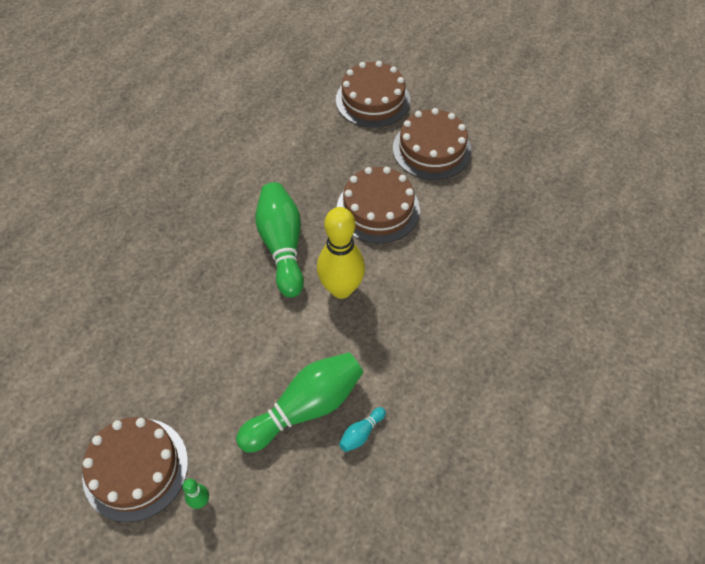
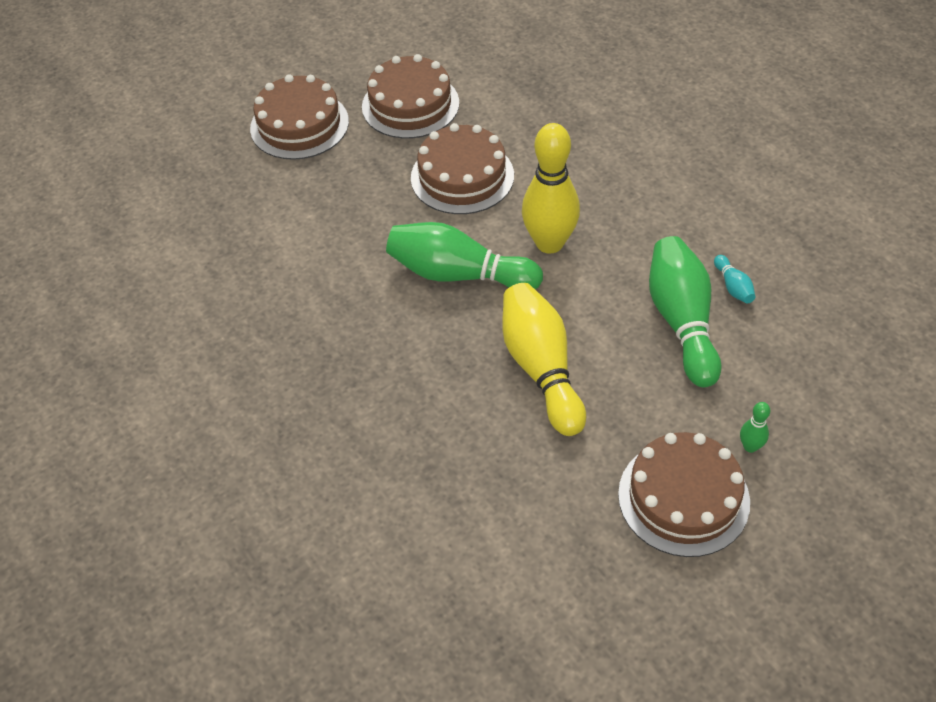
camera: 60 degrees left, 5 degrees down
none -> yellow bowling pin [502,283,586,436]

